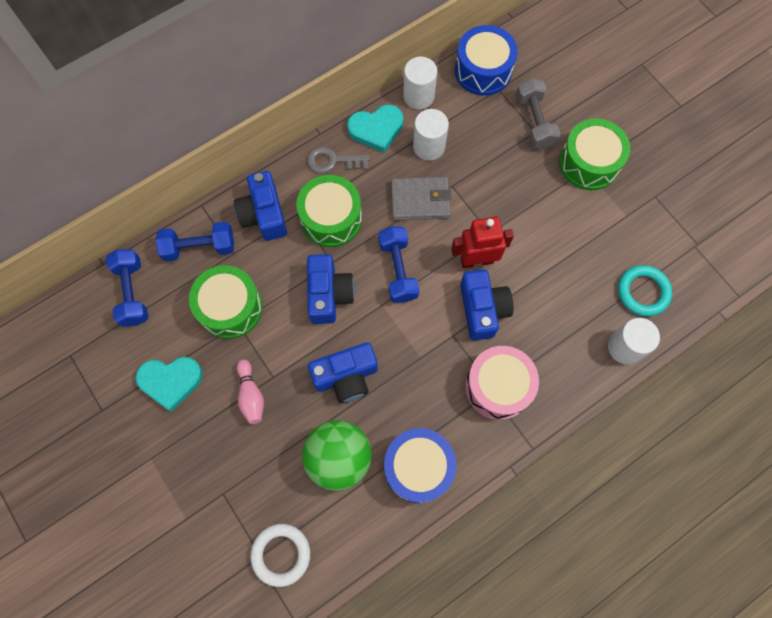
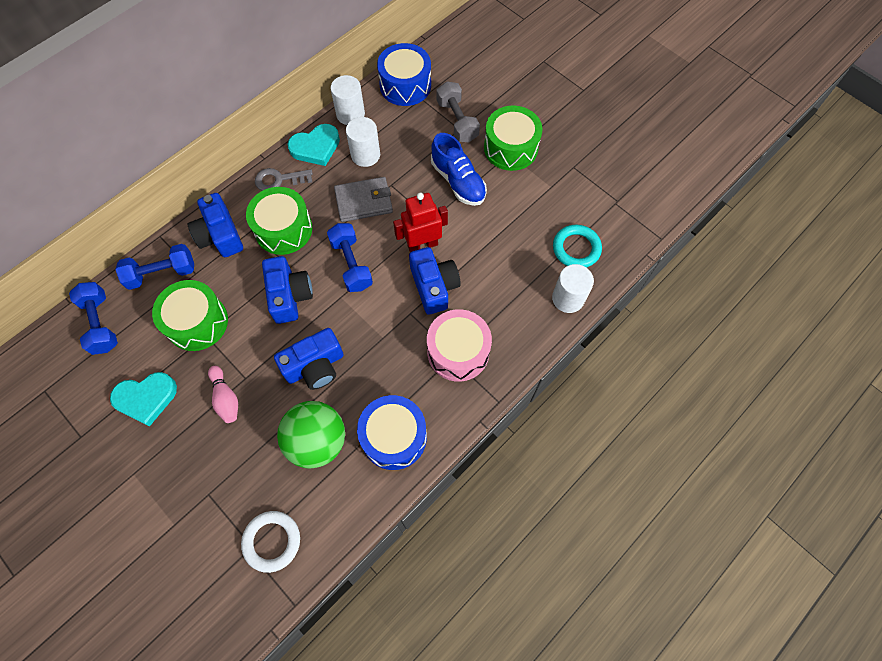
camera: 10 degrees left, 5 degrees down
none -> blue shoe [431,133,487,206]

